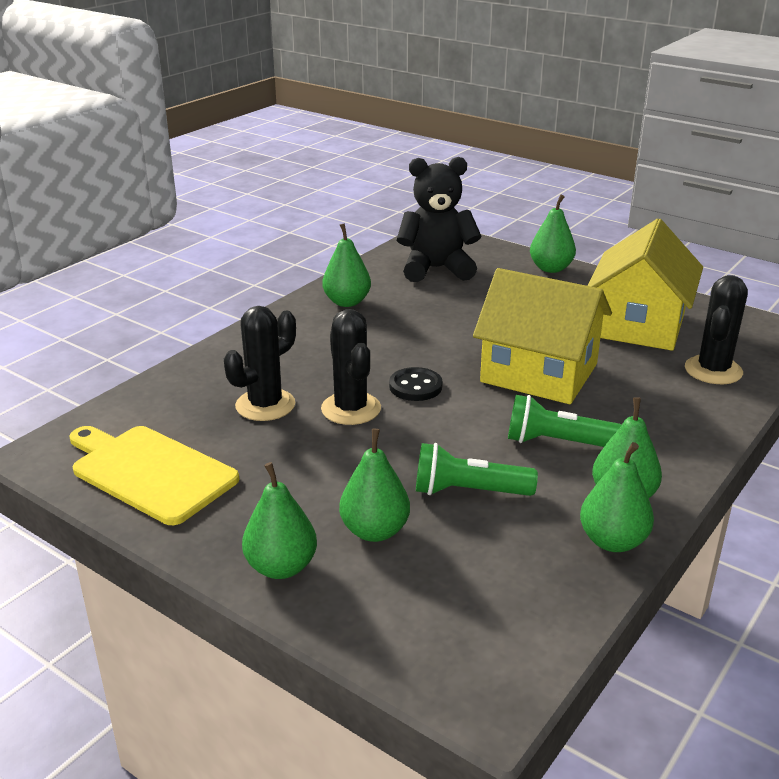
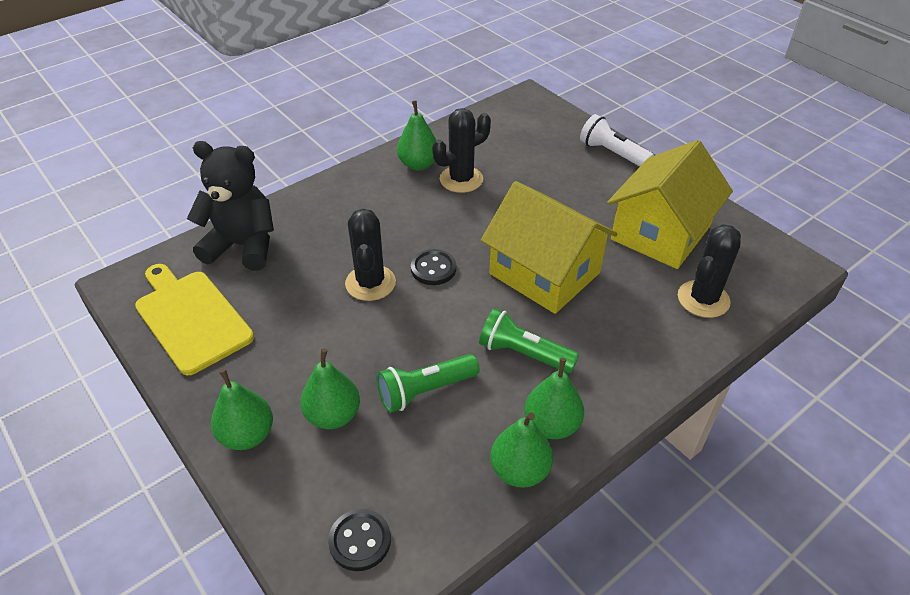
camera: 15 degrees right, 15 degrees up
black cactus [224,306,296,421] -> black cactus moved to [432,108,491,193]
black teddy bear [397,157,481,282] -> black teddy bear moved to [187,141,274,271]
green flashlight [416,443,538,496] -> green flashlight turned 45 degrees counterclockwise [377,354,480,413]
green pear [530,194,576,273] -> white flashlight [580,114,654,166]
none -> black button [328,509,391,571]

